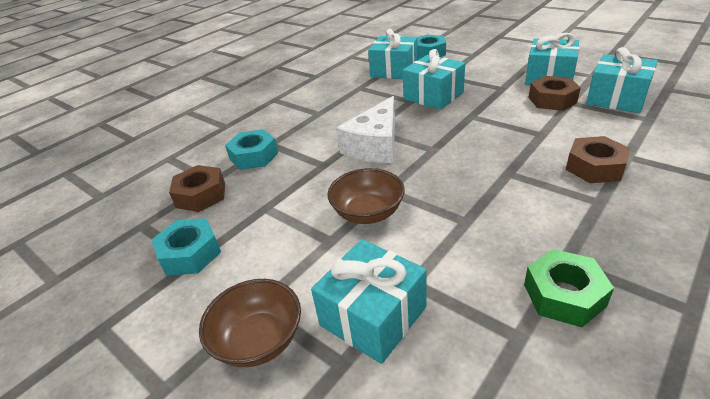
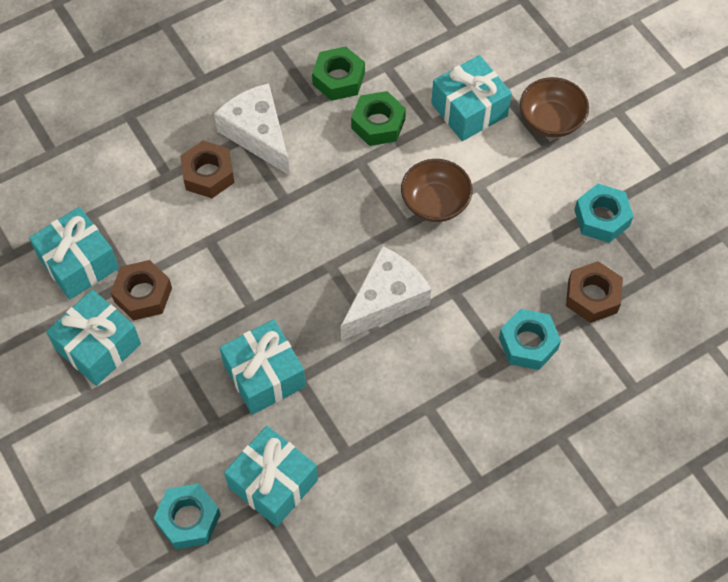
camera: 165 degrees left, 25 degrees up
none -> white cheese [214,83,290,176]
none -> green nut [351,91,406,146]

